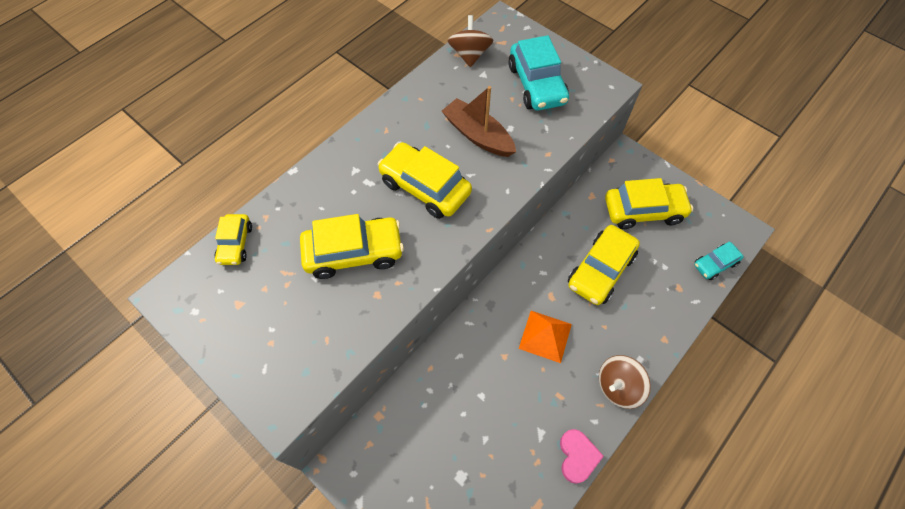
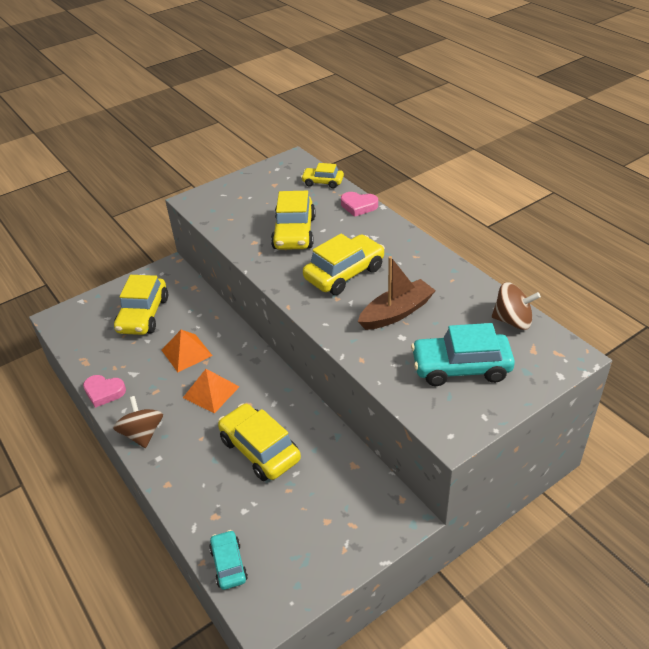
camera: 105 degrees right, 20 degrees down
yellow car [605,178,693,229] -> yellow car moved to [114,275,168,335]
none -> orange pyramid [162,330,212,372]
none -> pink heart [341,192,378,217]

